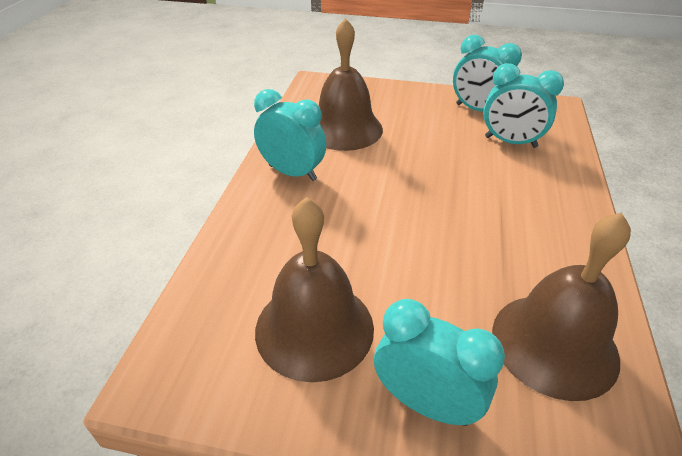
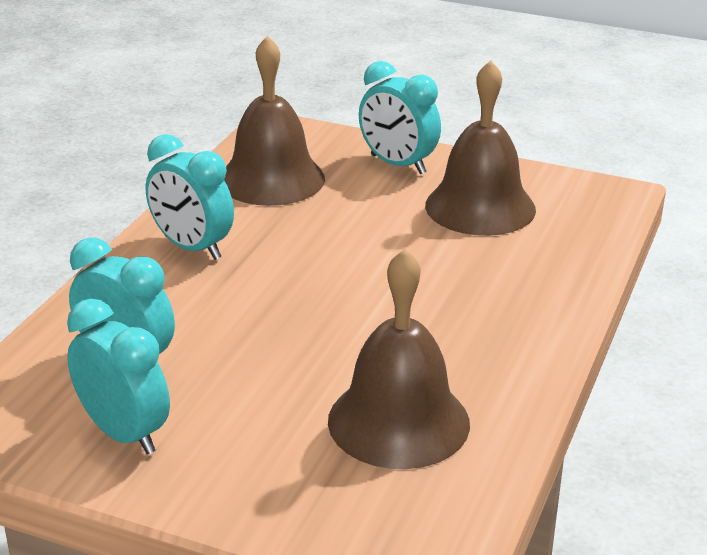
camera: 170 degrees left, 10 degrees down
turquoise clock [254,89,326,181] -> turquoise clock moved to [146,134,234,260]

